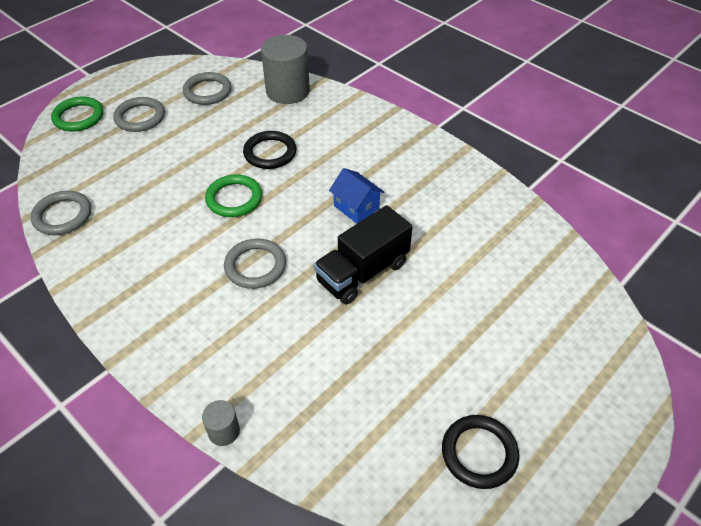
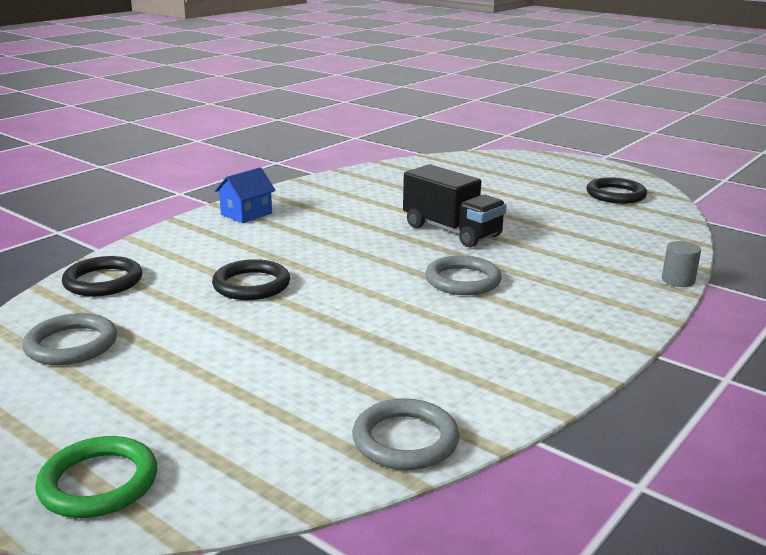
camera: 95 degrees left, 25 degrees down
grey ring [113,97,165,132] -> none
green ring [205,174,262,217] -> none
grey cylinder [261,35,310,104] -> black ring [62,256,142,296]
blue house [329,168,384,224] -> blue house moved to [215,167,276,223]

